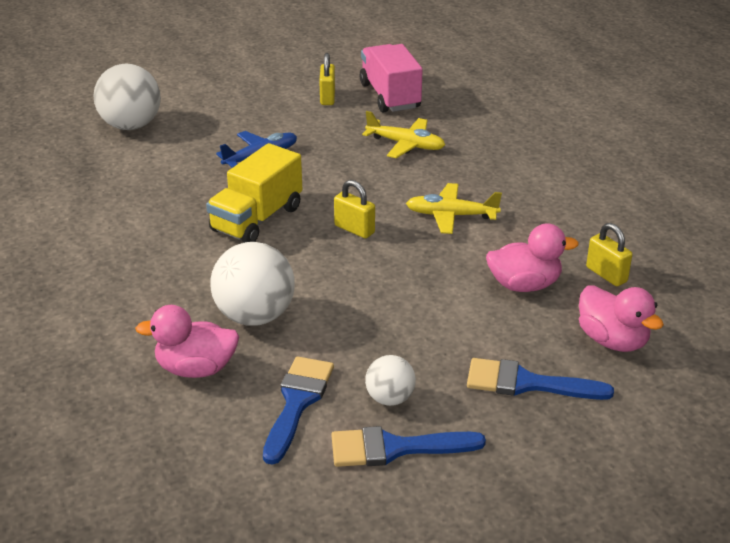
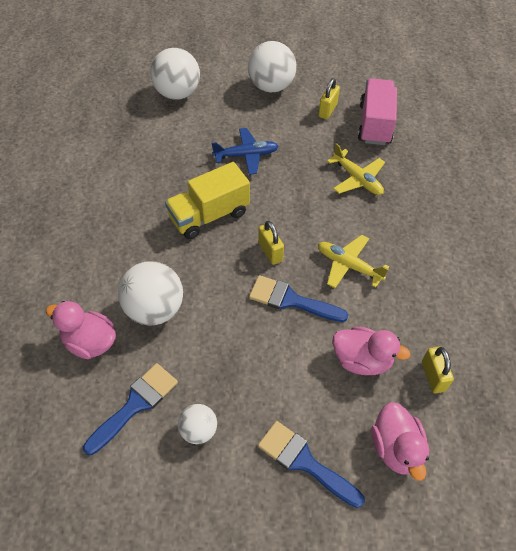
camera: 25 degrees right, 20 degrees up
blue brush [331,426,486,467] -> blue brush moved to [249,275,348,322]
none -> white ball [248,41,296,92]

